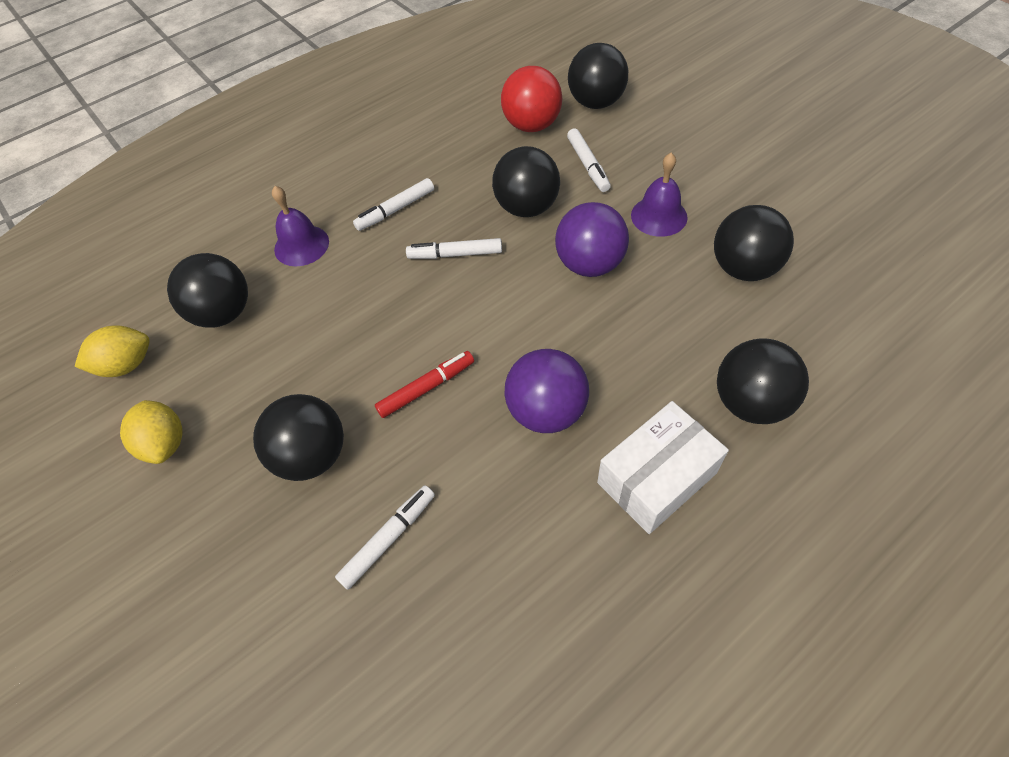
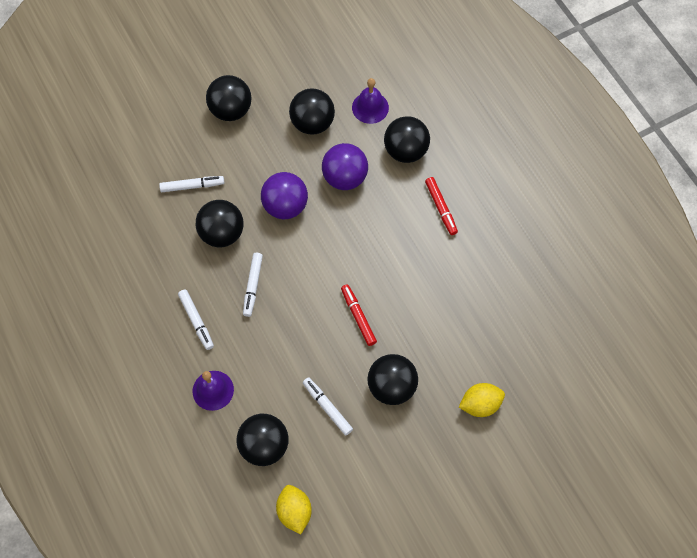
camera: 85 degrees left, 10 degrees up
yellow lemon [120,400,183,464] -> yellow lemon moved to [459,383,505,417]
white marker [335,485,435,590] -> white marker moved to [303,377,353,435]
red ball [501,66,562,132] -> none
purple ball [505,349,589,433] -> purple ball moved to [322,143,368,190]
black ball [568,43,628,109] -> black ball moved to [206,75,252,121]
white box [597,401,729,534] -> red marker [425,177,458,235]
purple bell [631,153,688,237] -> purple bell moved to [352,78,389,124]

